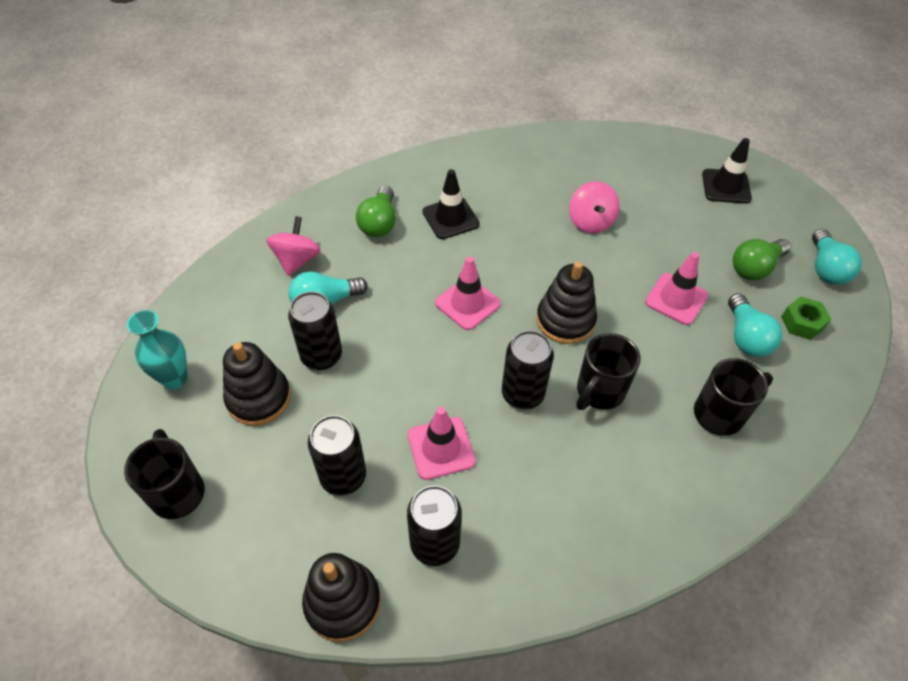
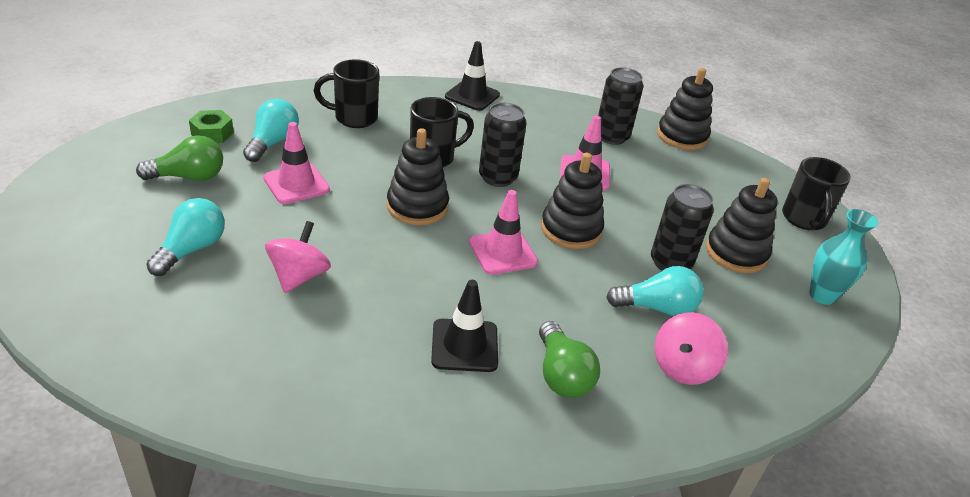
camera: 160 degrees left, 15 degrees down
black can [308,415,366,496] -> none
green light bulb [356,186,396,237] -> green light bulb turned 135 degrees clockwise [539,321,600,398]
black traffic cone [702,138,752,204] -> black traffic cone moved to [445,41,500,111]
turquoise light bulb [812,229,862,285] -> turquoise light bulb moved to [146,198,225,276]
none -> black stacking toy [541,153,604,249]

